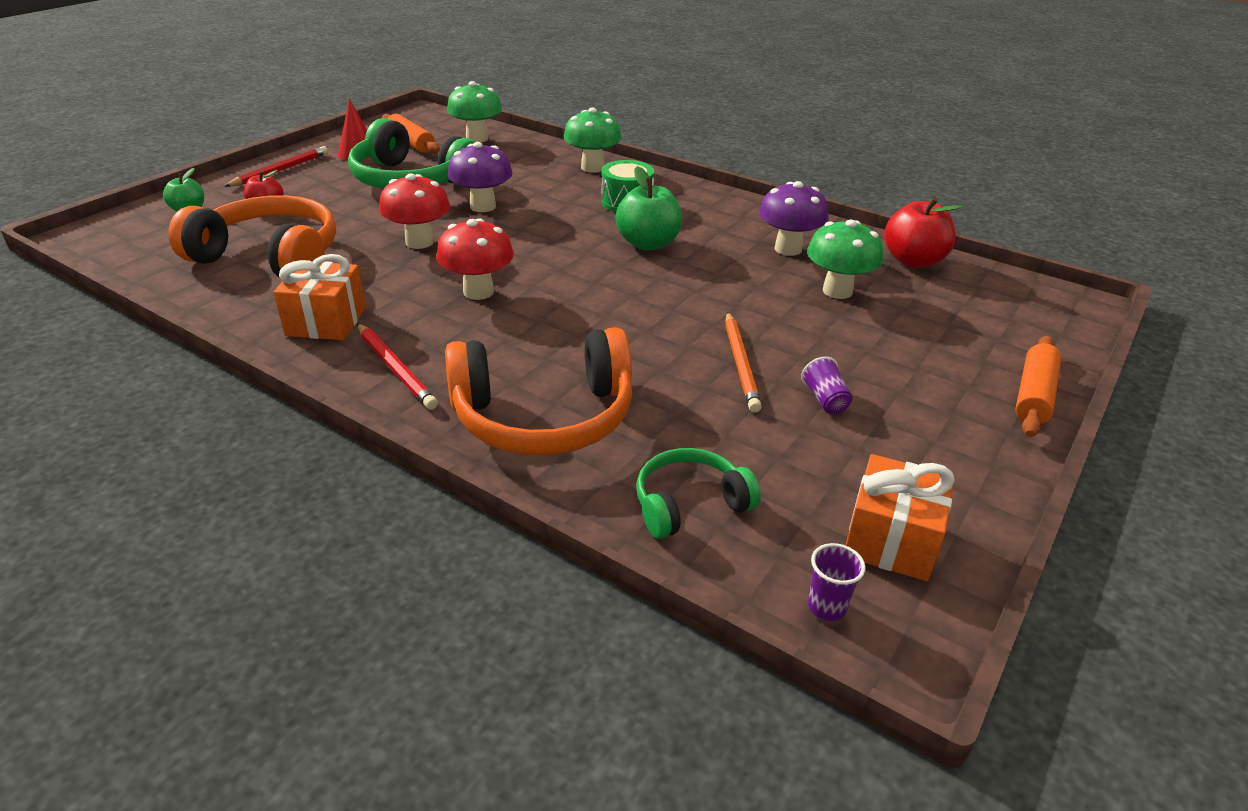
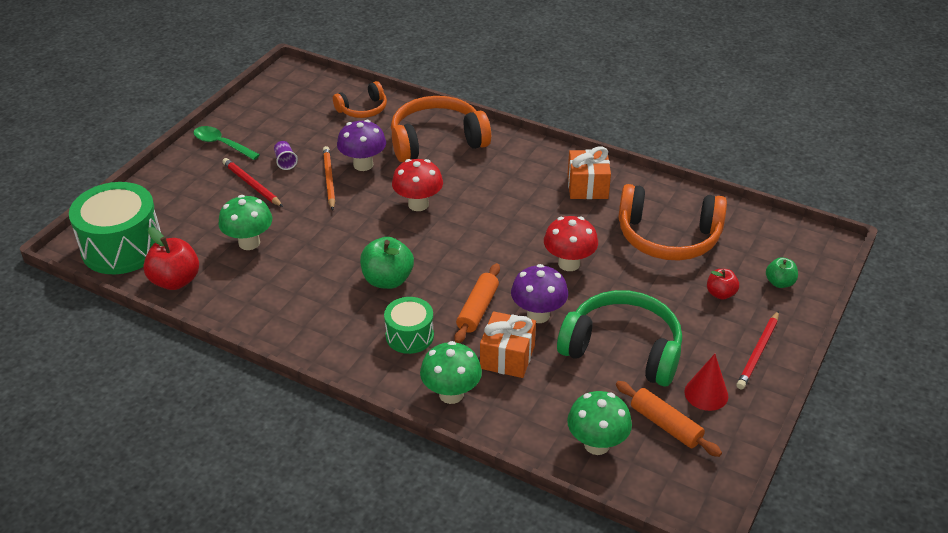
camera: 175 degrees right, 5 degrees up
red pencil [357,323,438,410] -> red pencil moved to [222,158,283,207]
red mushroom [436,218,514,300] -> red mushroom moved to [392,159,443,211]
green headphones [636,448,761,539] -> orange headphones [333,81,387,118]
purple mushroom [759,181,829,256] -> purple mushroom moved to [337,120,386,171]
purple cup [808,543,866,621] -> none
orange gift [845,454,955,581] -> orange gift moved to [480,311,536,378]
orange rolling pin [1015,336,1061,437] -> orange rolling pin moved to [454,263,500,343]
none -> green drum [69,182,161,274]
none -> green spoon [193,126,260,160]

